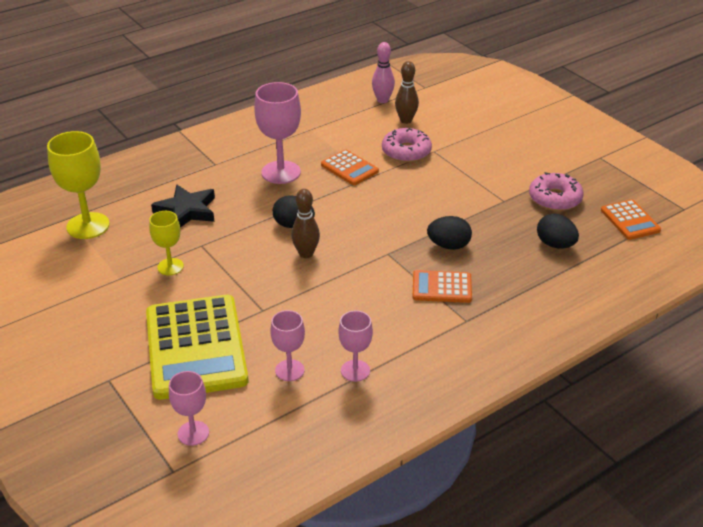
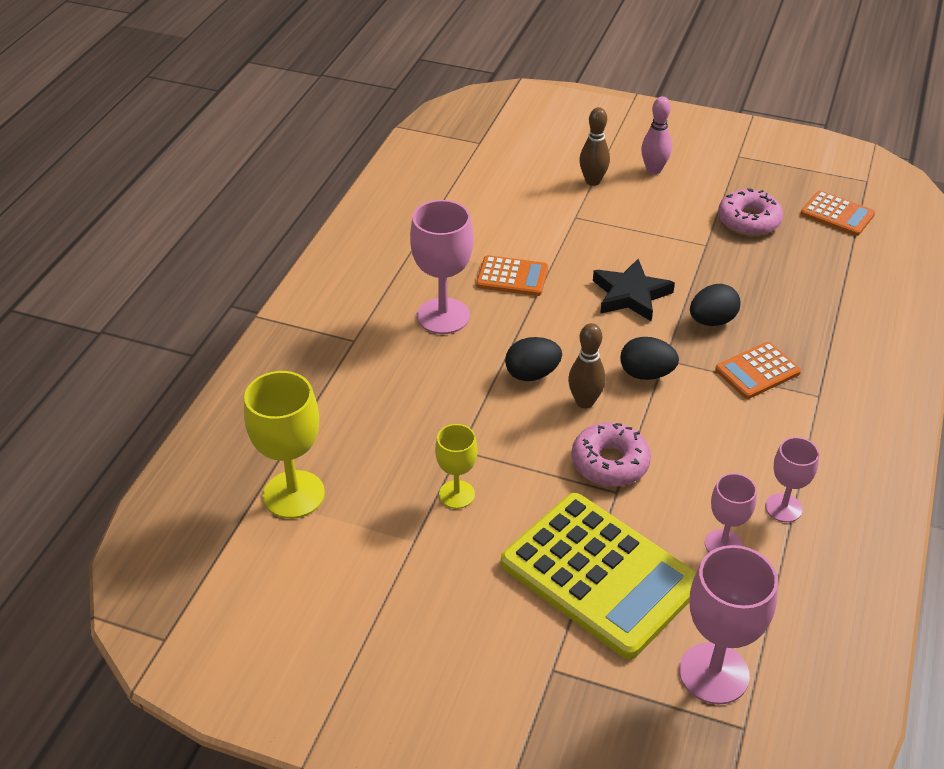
camera: 35 degrees left, 5 degrees up
black star [151,184,215,228] -> black star moved to [593,259,675,322]
pink goblet [169,371,209,446] -> pink goblet [679,545,778,705], size x1.70
pink bowling pin [372,42,395,103] -> pink bowling pin moved to [641,97,672,175]
pink donut [382,128,432,163] -> pink donut moved to [571,422,651,487]
brown bowling pin [395,61,419,124] -> brown bowling pin moved to [579,107,610,186]
black egg [537,214,579,248] -> black egg moved to [620,337,679,380]

